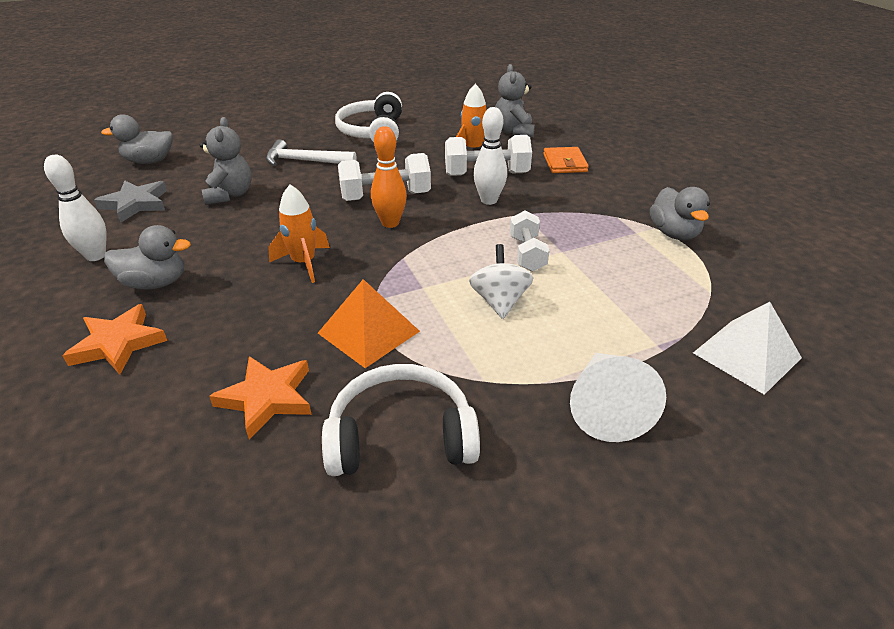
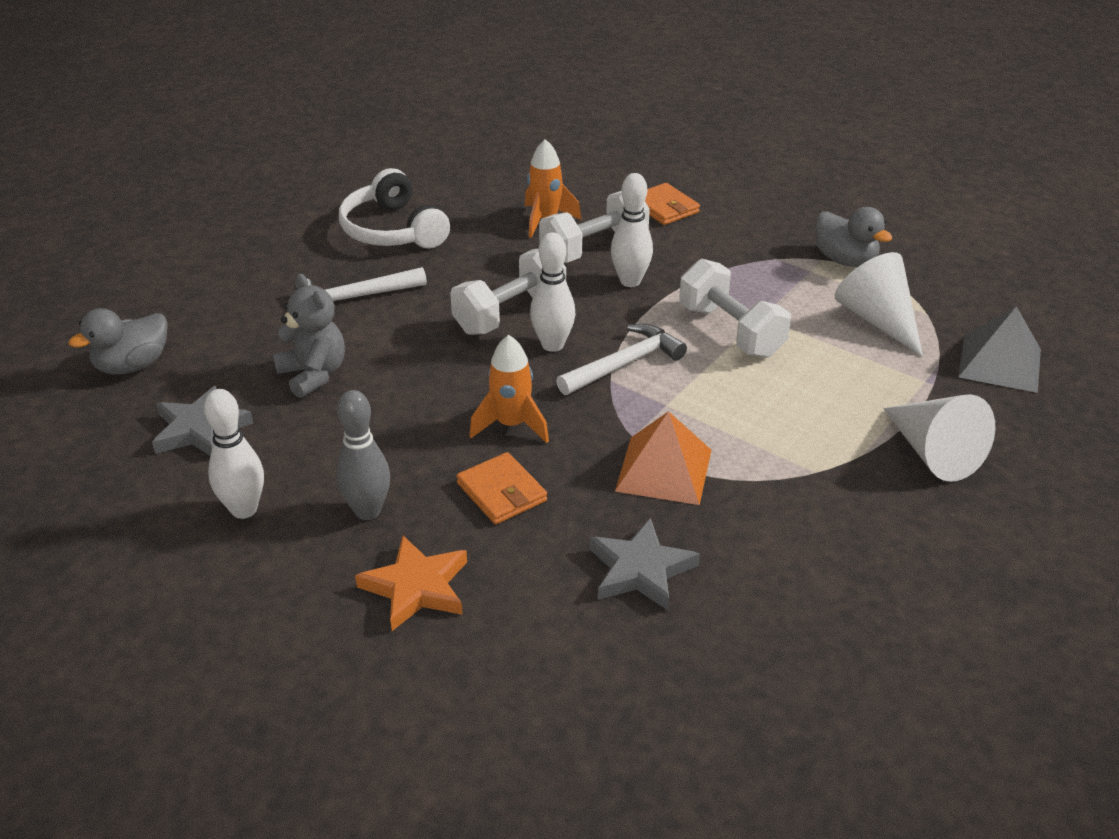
camera: 30 degrees left, 0 degrees up
grey duck [104,225,191,290] -> grey bowling pin [336,390,390,520]
orange star [209,356,312,439] -> grey star [589,518,700,610]
white headphones [322,364,480,476] -> none
orange bowling pin [371,126,407,228] -> white bowling pin [530,232,575,352]
white spinning top [469,244,533,319] -> none
grey teddy bear [495,64,535,138] -> none
white dumbbell [510,210,550,272] -> white dumbbell [679,259,791,358], size x1.50
white pyramid [693,302,802,395] -> grey pyramid [958,306,1041,393]
none -> orange wallet [456,452,547,524]
none -> white hammer [556,324,687,395]
none -> white cone [835,252,923,357]

